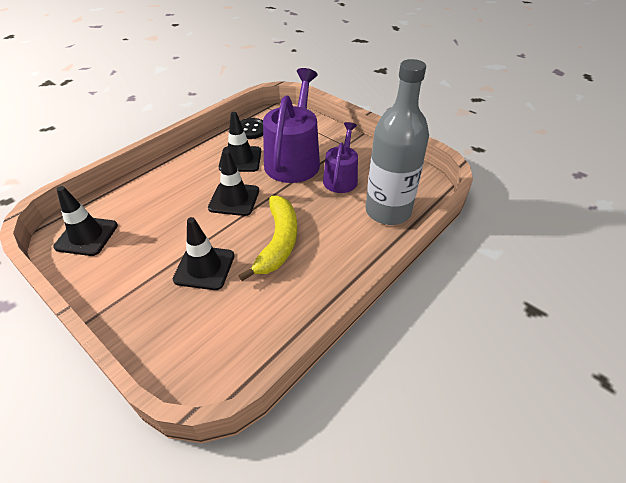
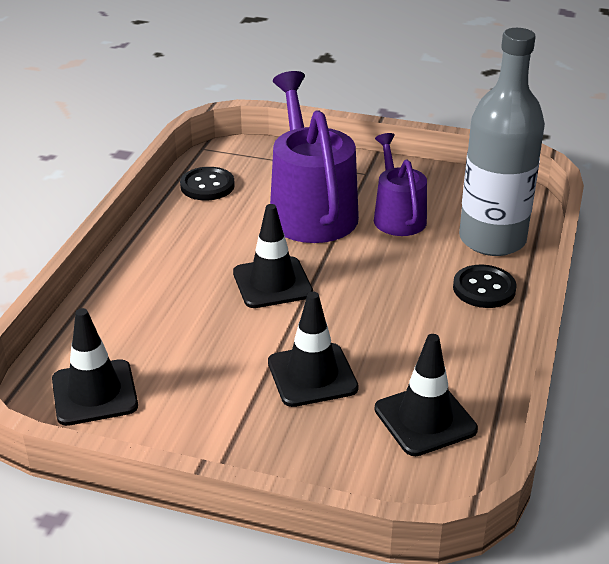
camera: 25 degrees left, 10 degrees down
black traffic cone [219,112,261,172] -> black traffic cone moved to [375,334,478,456]
yellow banana [238,196,297,281] -> none
none -> black button [453,265,516,308]

